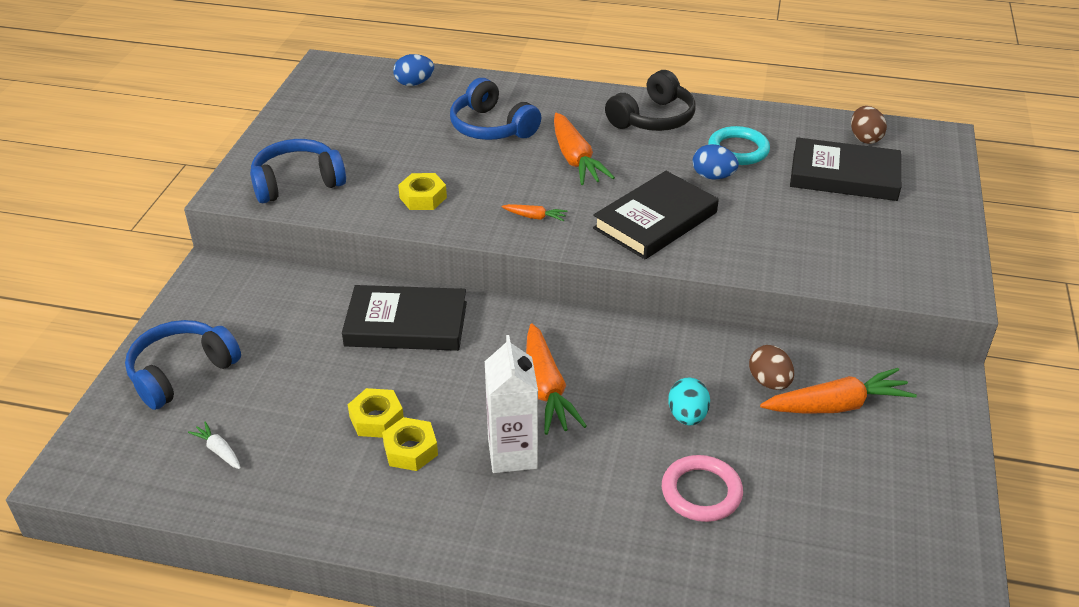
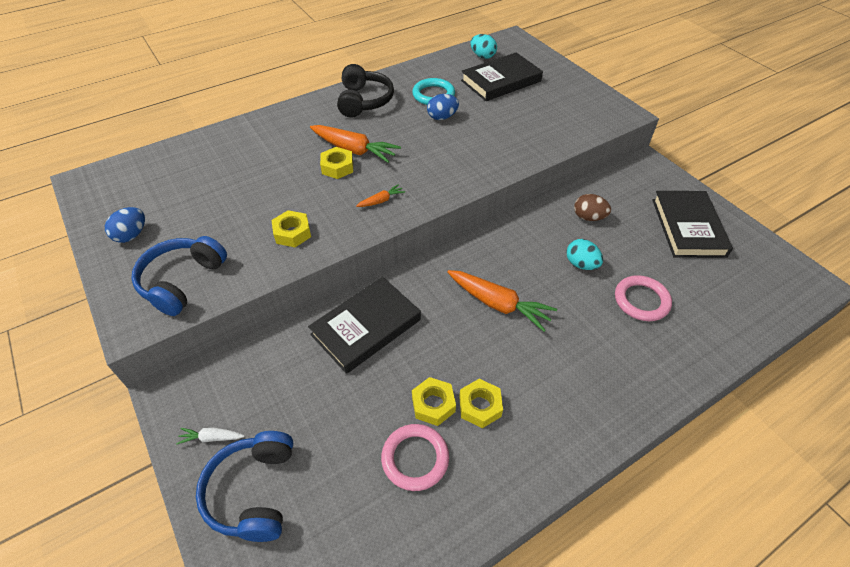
camera: 45 degrees left, 10 degrees up
white carrot [188,421,241,469] -> white carrot moved to [176,428,245,445]
blue egg [393,54,434,86] -> blue egg moved to [105,207,145,243]
blue headphones [450,78,541,140] -> none
white carton [485,335,538,473] -> none
black book [593,171,719,259] -> black book moved to [652,191,733,258]
orange carrot [760,368,917,414] -> none
brown egg [851,106,887,144] -> turquoise egg [470,34,497,59]
none -> yellow nut [320,147,353,179]
none -> pink ring [381,424,449,491]

